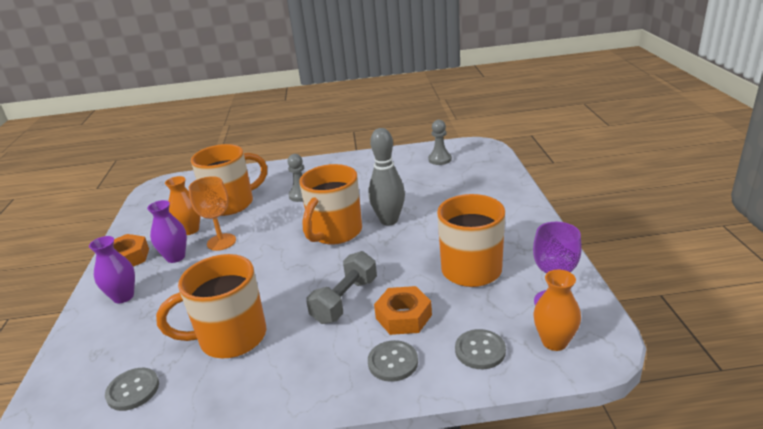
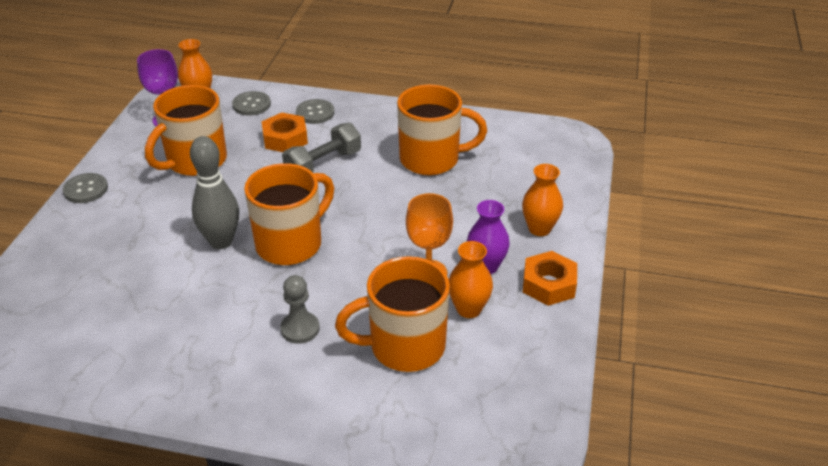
camera: 165 degrees left, 10 degrees up
purple vase [89,236,135,303] -> orange vase [522,164,563,236]
grey button [105,368,159,411] -> grey button moved to [63,173,108,203]
grey pawn [428,120,452,165] -> none

